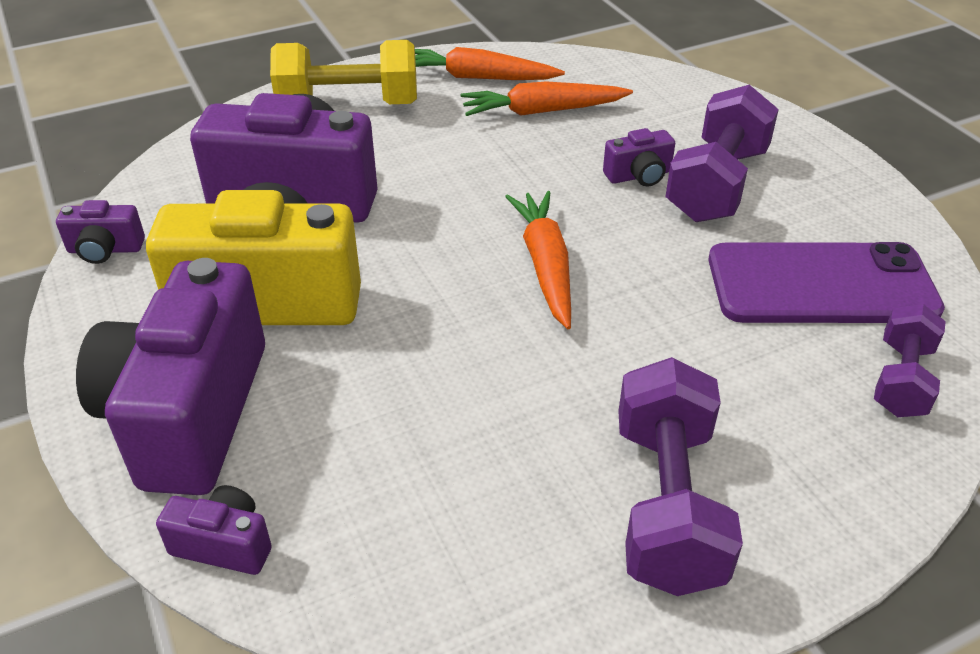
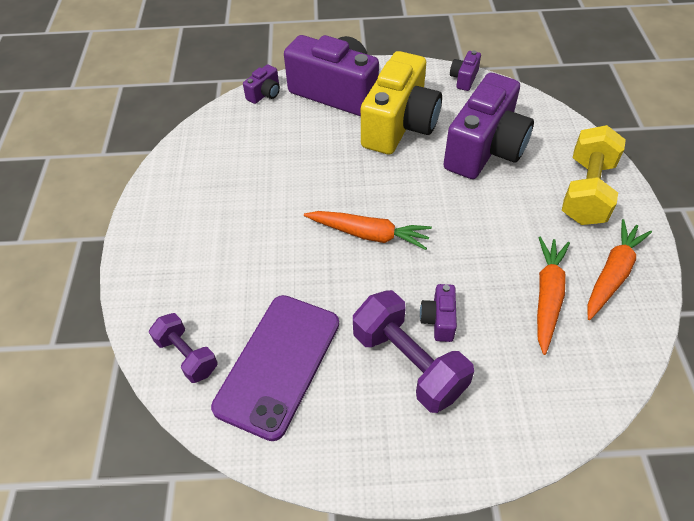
camera: 115 degrees right, 10 degrees up
purple dumbbell [618,357,743,596] -> none

